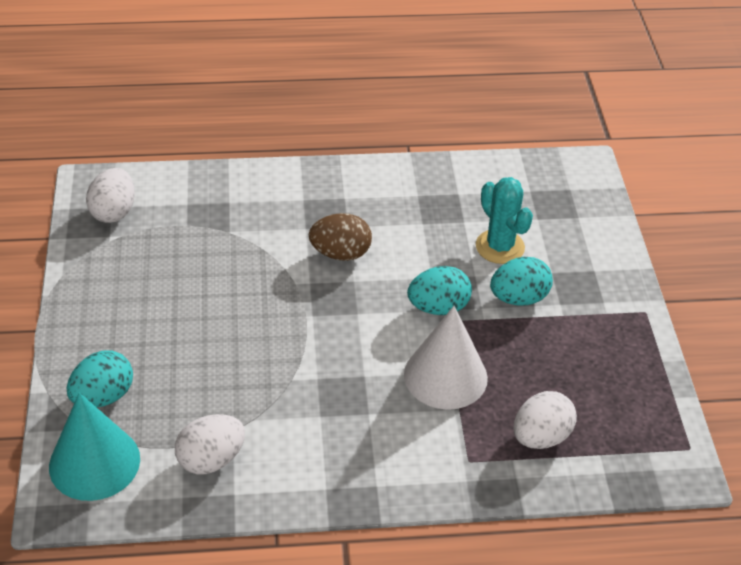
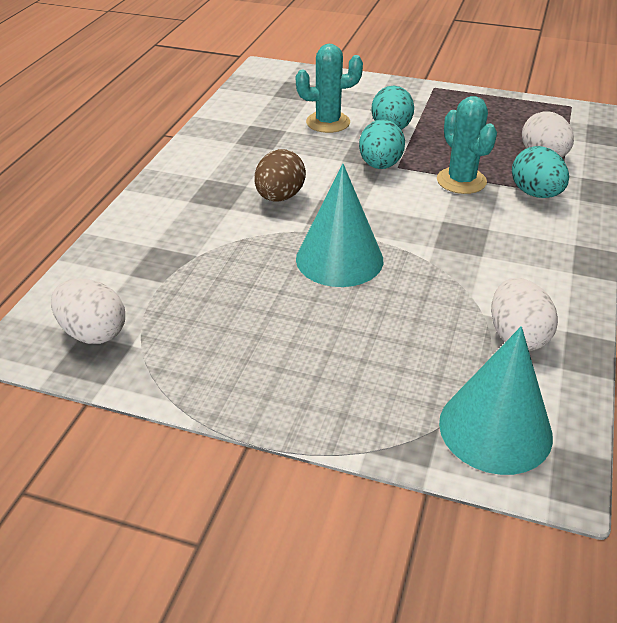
camera: 65 degrees left, 5 degrees down
turquoise egg [67,350,133,407] -> turquoise egg moved to [512,146,569,198]
white cone [404,306,488,410] -> turquoise cactus [437,96,497,194]
none -> turquoise cone [296,164,383,287]

